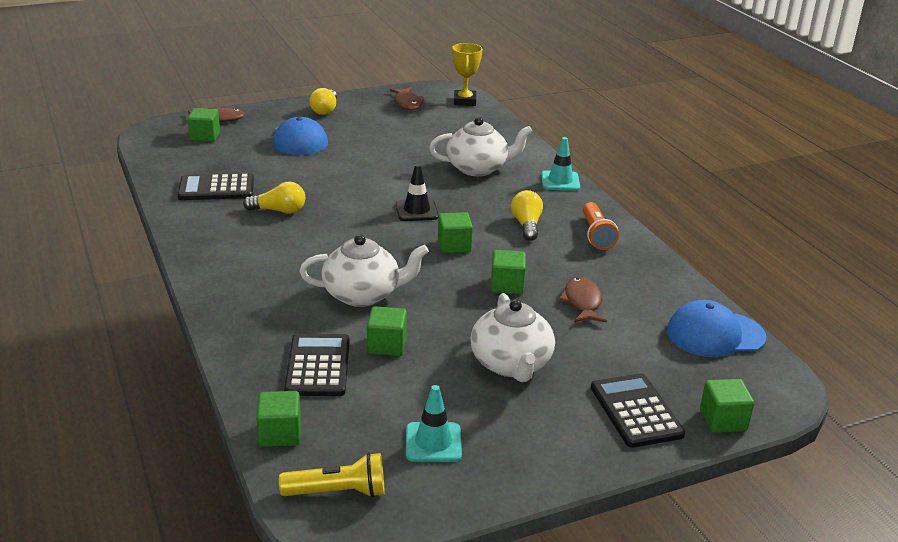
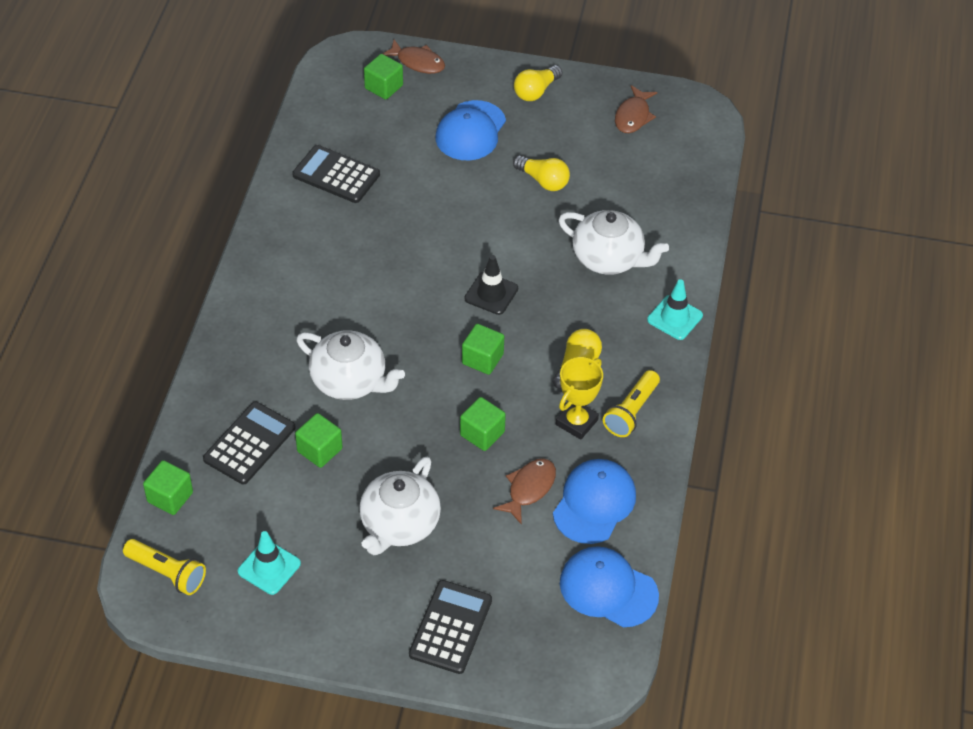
camera: 35 degrees right, 20 degrees up
yellow light bulb [243,181,305,214] -> yellow light bulb moved to [513,155,570,191]
yellow trophy [452,43,482,106] -> yellow trophy moved to [556,357,603,440]
orange flashlight [583,202,619,250] -> yellow flashlight [603,370,660,437]
green cube [700,379,754,433] -> none
none -> blue cap [553,459,636,544]

